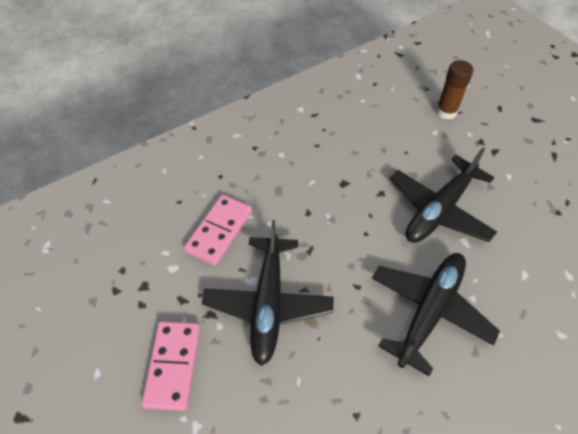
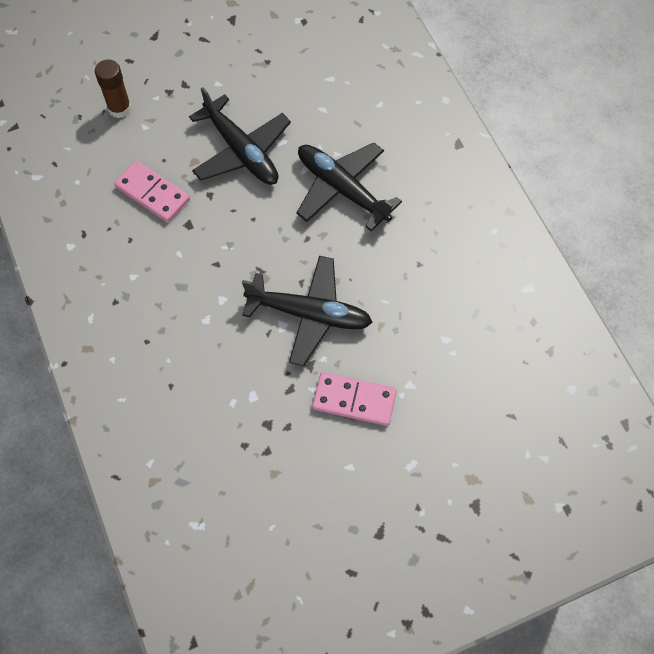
camera: 80 degrees left, 10 degrees up
pink domino [184,195,252,266] -> pink domino moved to [114,160,190,223]

